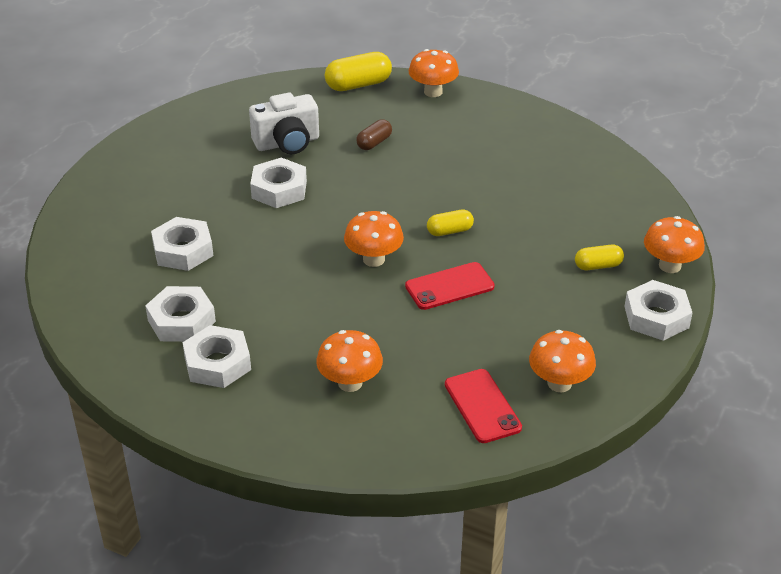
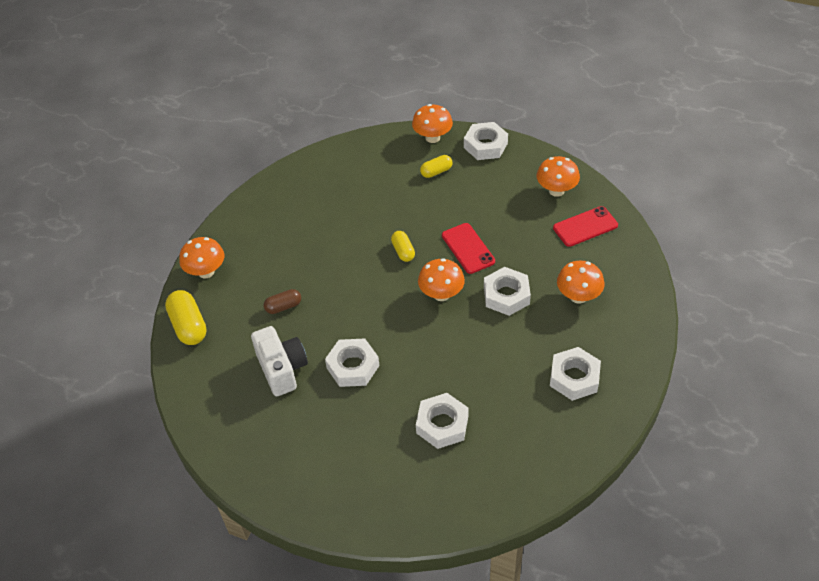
camera: 90 degrees left, 10 degrees up
white nut [145,286,216,342] -> white nut moved to [484,267,531,316]
brown capsule [356,119,392,150] -> brown capsule turned 60 degrees counterclockwise [264,289,301,314]
yellow capsule [575,244,624,270] -> yellow capsule turned 75 degrees clockwise [420,155,452,178]

